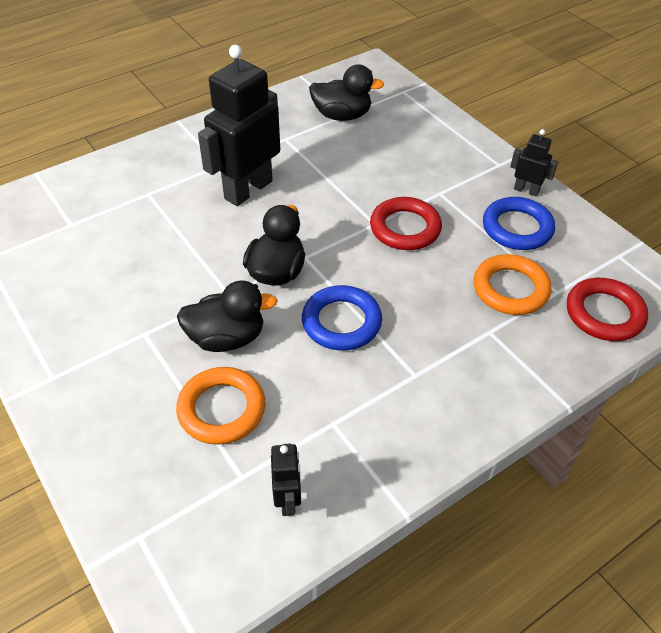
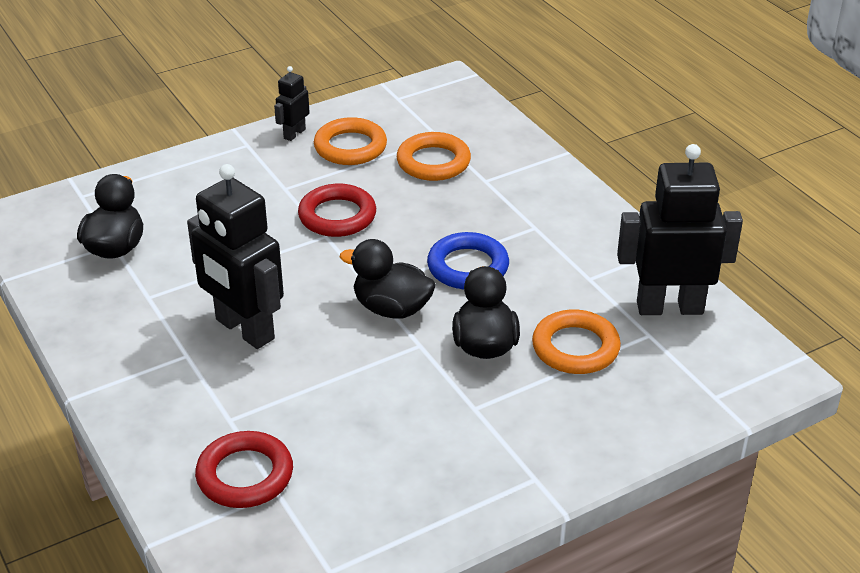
camera: 85 degrees left, 10 degrees down
black robot [271,443,301,516] -> black robot [617,144,743,315], size x2.14
blue ring [483,197,555,250] -> orange ring [314,117,387,165]
red ring [567,278,648,341] -> red ring moved to [195,431,293,508]

